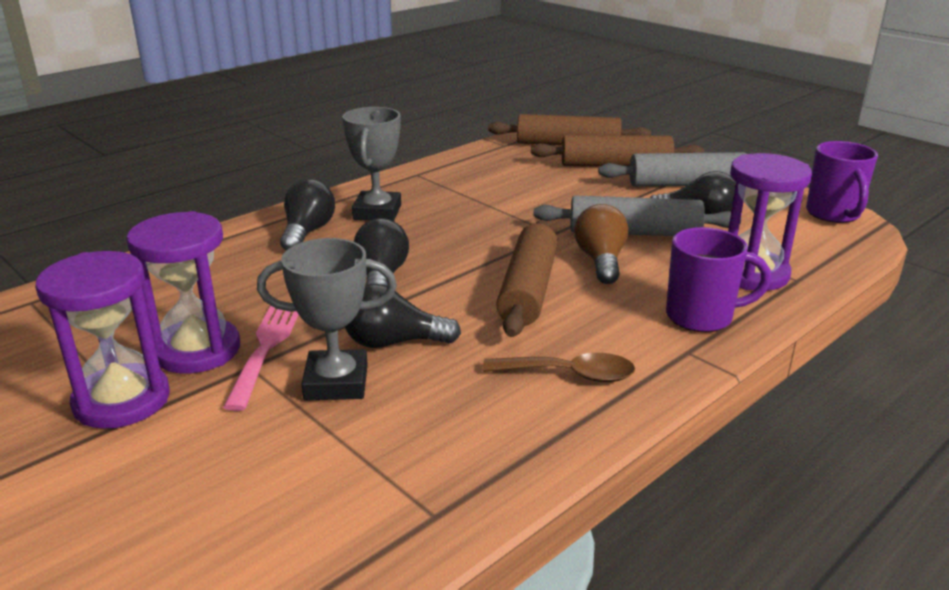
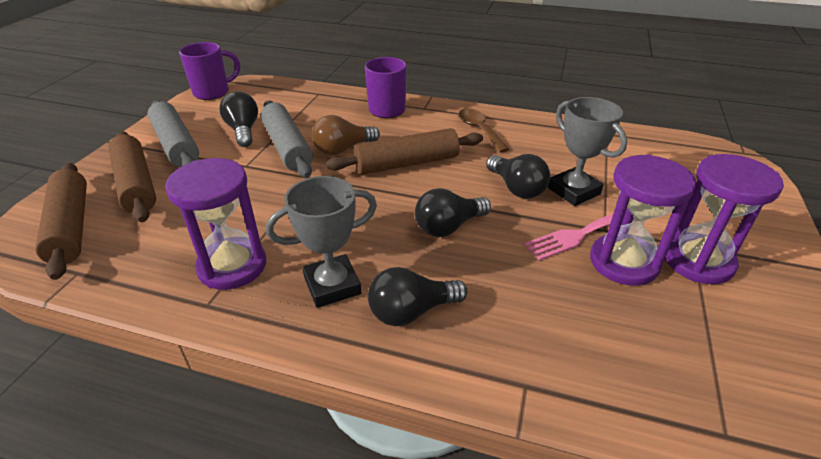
camera: 120 degrees left, 10 degrees up
purple hourglass [728,153,812,291] -> purple hourglass moved to [165,158,266,290]

